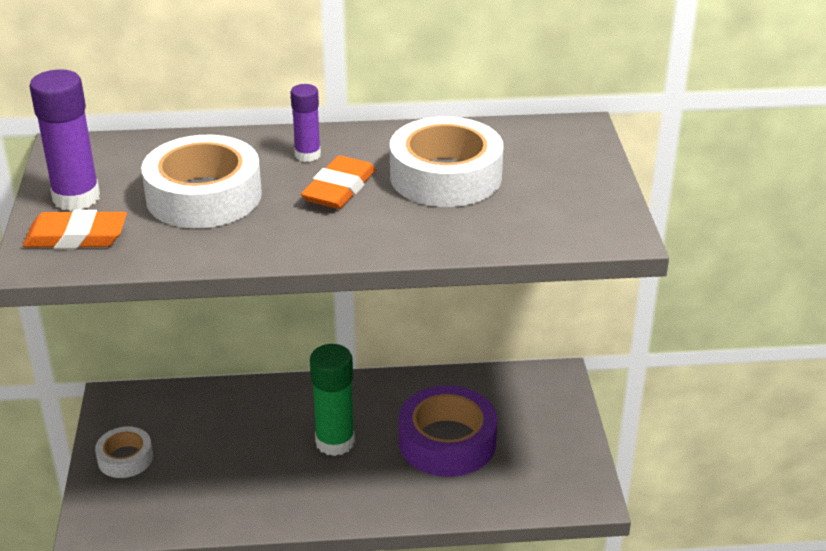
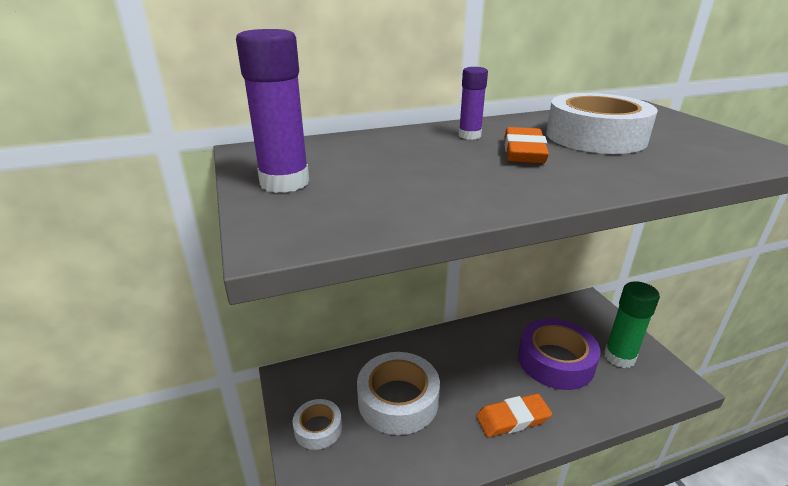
camera: 15 degrees left, 5 degrees down
orange eraser [23,210,127,249] -> orange eraser moved to [476,394,552,437]
white tape [141,135,262,228] -> white tape moved to [357,352,440,435]
green glue stick [310,344,355,456] -> green glue stick moved to [604,281,660,368]

